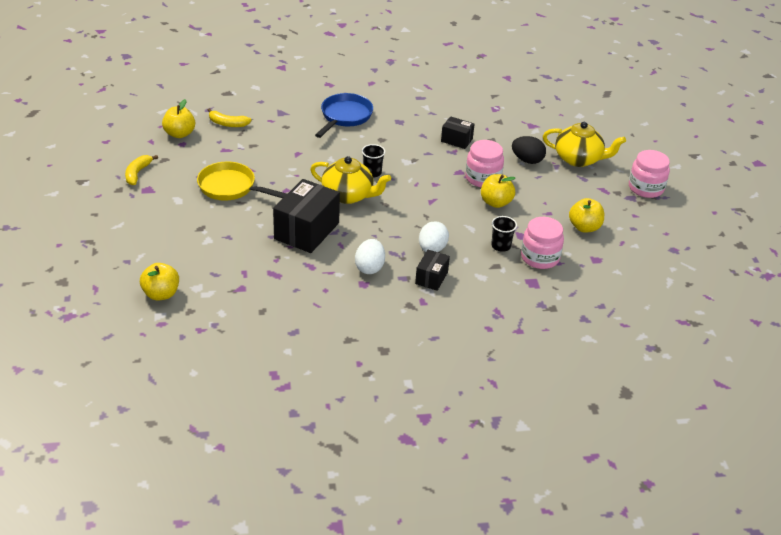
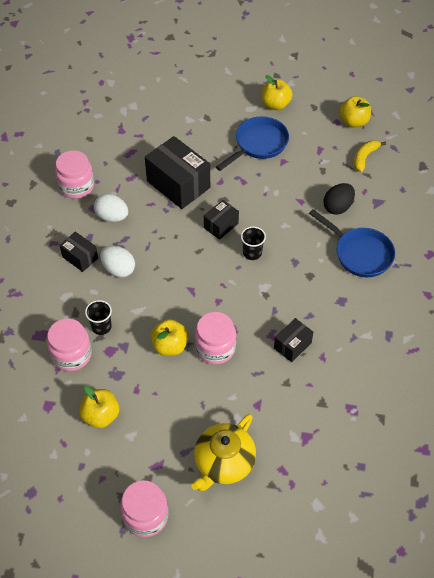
camera: 110 degrees right, 15 degrees up
yellow banana [125,155,158,185] -> none
yellow apple [140,263,179,300] -> yellow apple moved to [262,75,293,110]
yellow pan [197,161,287,201] -> blue pan [216,116,289,171]
yellow teapot [310,156,391,204] -> black box [204,200,239,240]
black egg [512,136,546,164] -> black egg moved to [323,183,355,215]
none -> pink jar [55,150,94,199]

